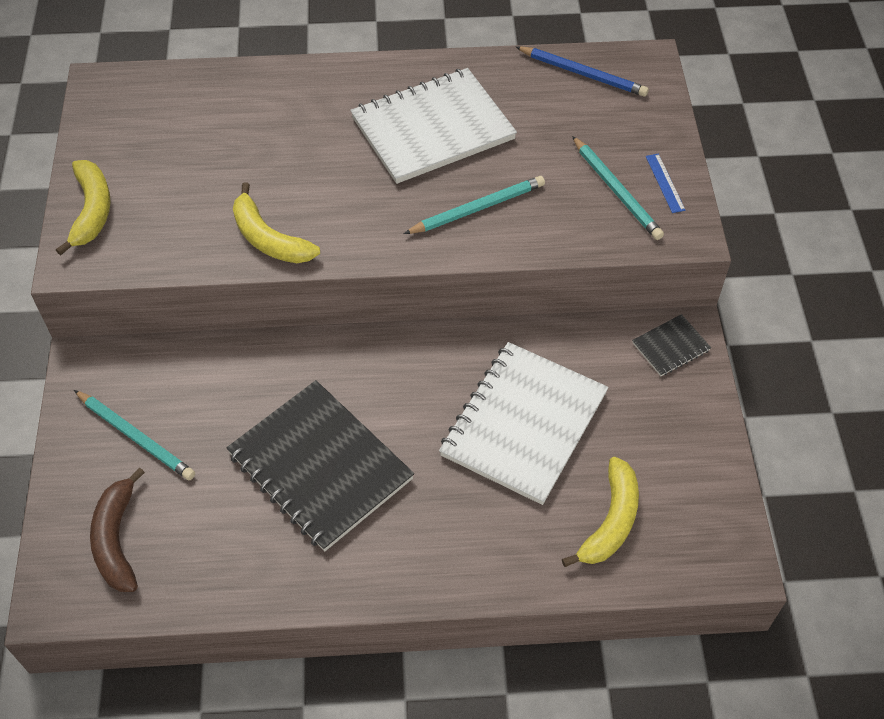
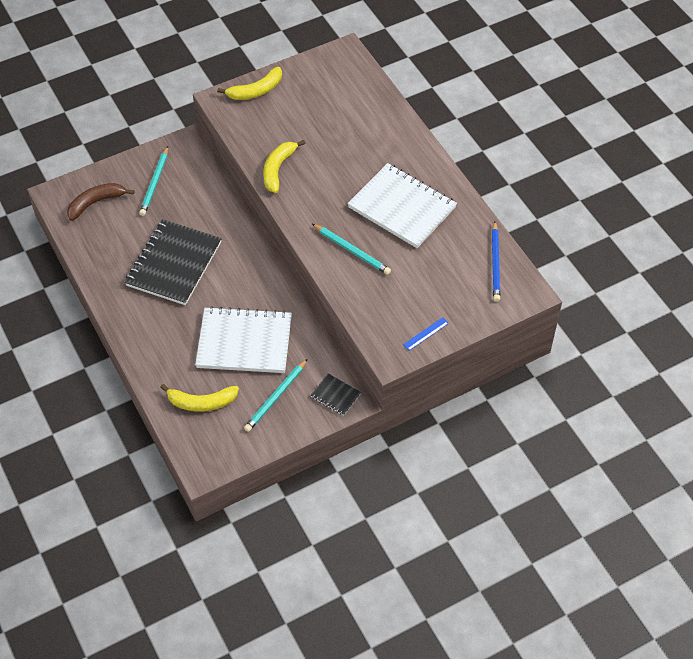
camera: 65 degrees right, 0 degrees up
turquoise pencil [572,136,664,240] -> turquoise pencil moved to [244,359,308,432]

